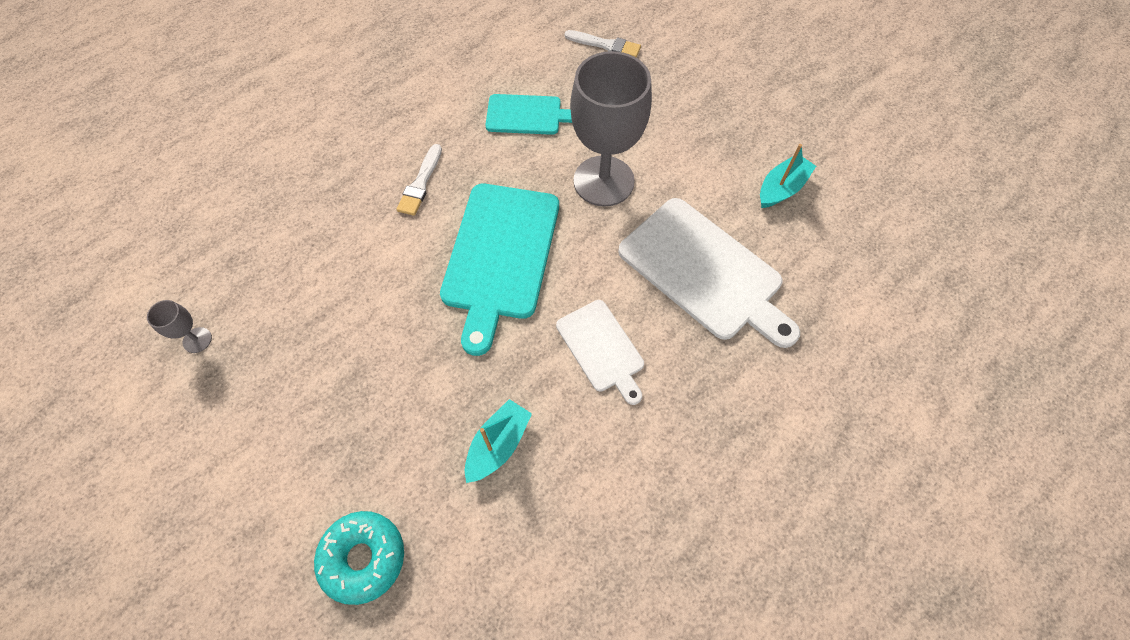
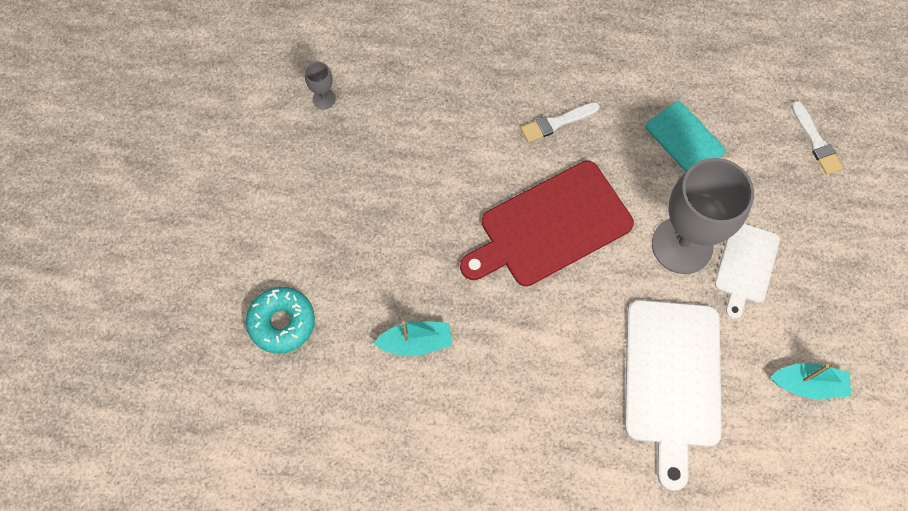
camera: 50 degrees right, 5 degrees up
turquoise cutting board [440,184,559,356] -> red cutting board [460,161,634,286]
white cutting board [556,300,644,405] -> white cutting board moved to [715,223,780,319]

